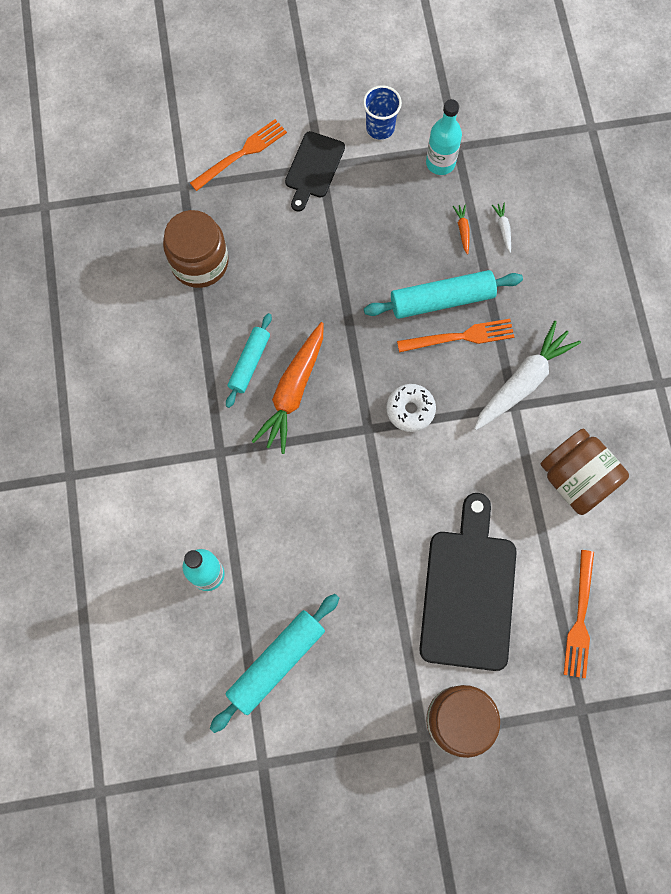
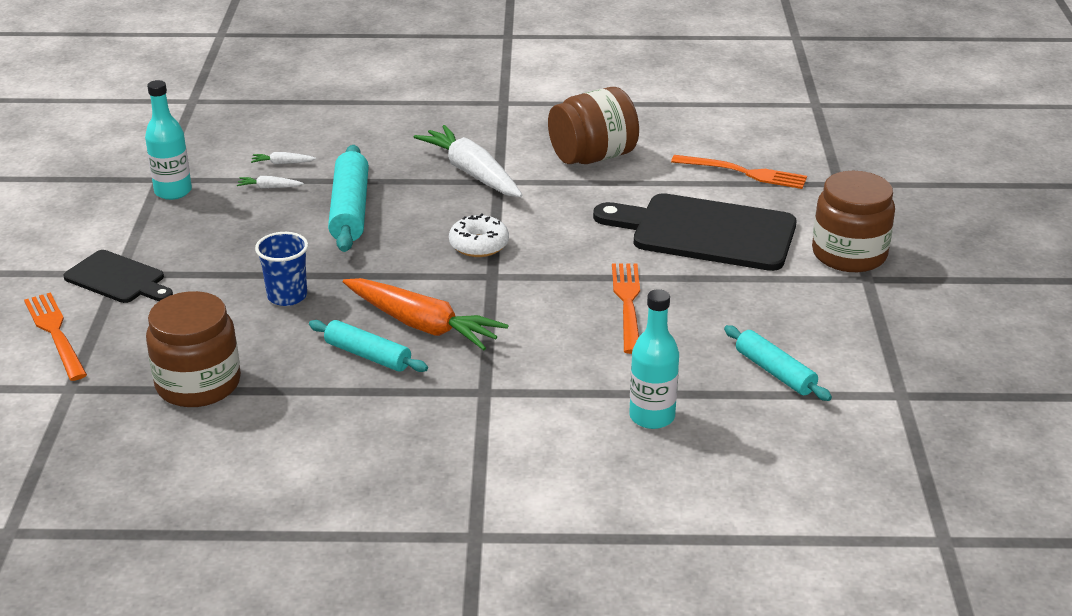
camera: 80 degrees left, 40 degrees down
turquoise rolling pin [210,594,339,733] -> turquoise rolling pin [724,325,832,401], size x0.64
blue cup [363,85,402,140] -> blue cup moved to [255,232,308,306]
orange fork [397,319,514,353] -> orange fork moved to [612,263,640,354]
orange carrot [453,204,470,255] -> white carrot [237,176,304,188]

